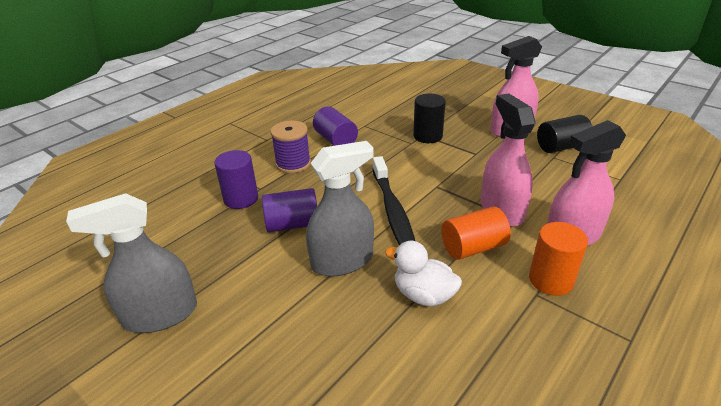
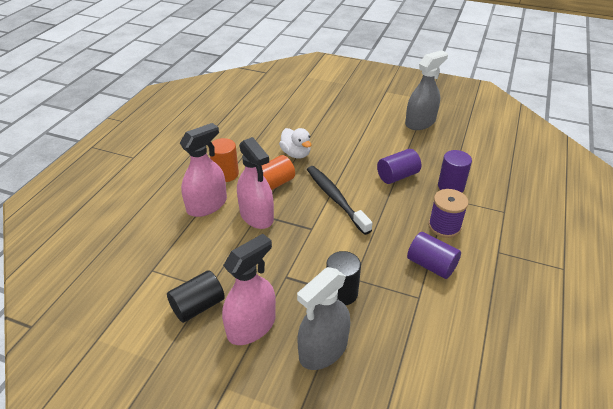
camera: 160 degrees right, 5 degrees up
grey spray bottle [306,141,374,277] -> grey spray bottle moved to [297,267,350,370]
white duck [385,241,462,306] -> white duck turned 45 degrees clockwise [279,128,311,158]

